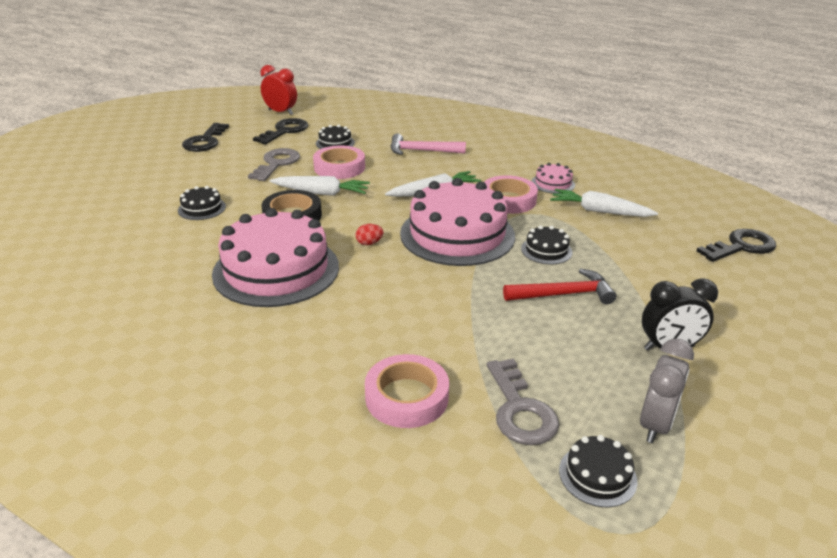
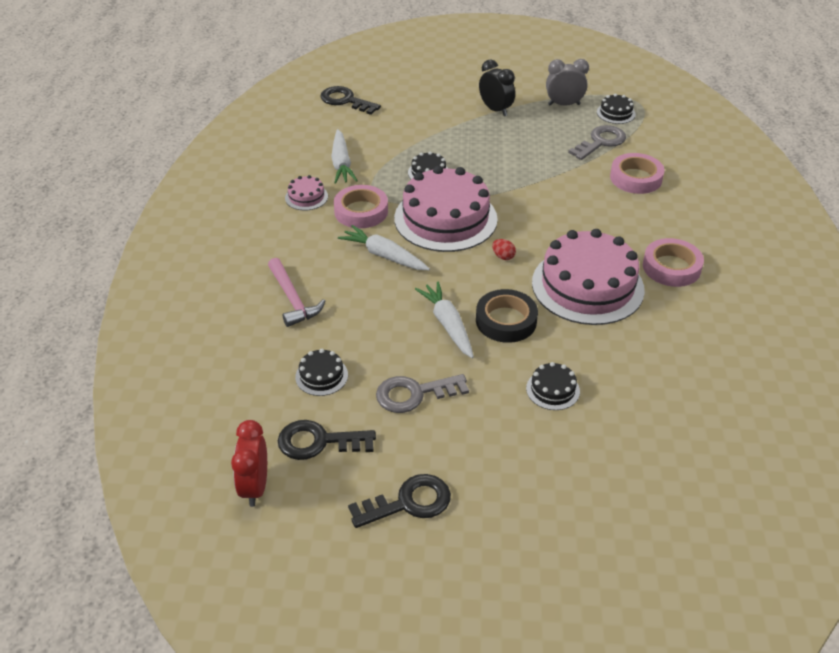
camera: 120 degrees left, 10 degrees up
pink tape [313,145,365,179] -> pink tape moved to [643,238,704,287]
red hammer [503,268,616,304] -> none

